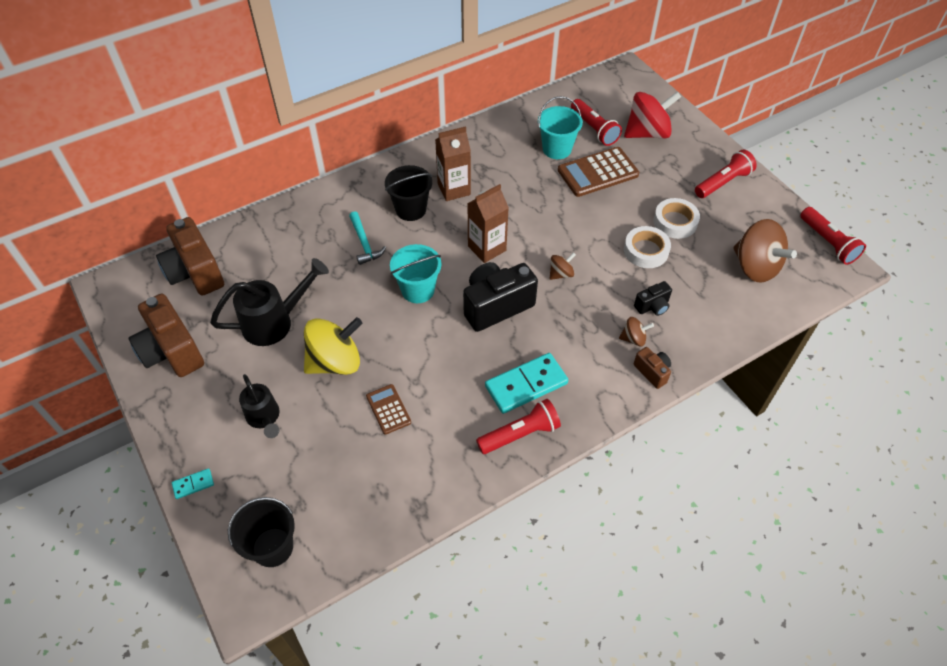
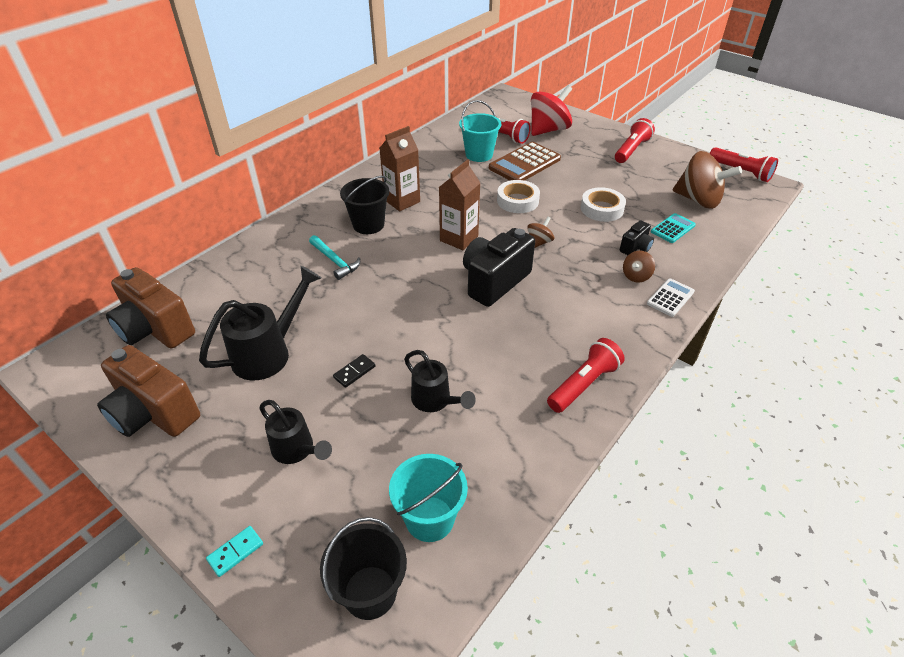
camera: 20 degrees left, 10 degrees down
yellow spinning top [304,317,362,375] -> black domino [333,354,376,388]
brown calculator [366,384,411,435] -> black watering can [404,350,476,412]
turquoise bucket [390,244,441,303] -> turquoise bucket moved to [389,454,468,542]
turquoise domino [485,353,568,414] -> none
brown spinning top [619,317,654,346] -> brown spinning top turned 150 degrees clockwise [623,251,655,283]
brown camera [634,347,671,389] -> white calculator [647,278,695,317]
white tape [654,198,700,239] -> white tape moved to [497,180,540,213]
none -> turquoise calculator [651,213,696,243]

